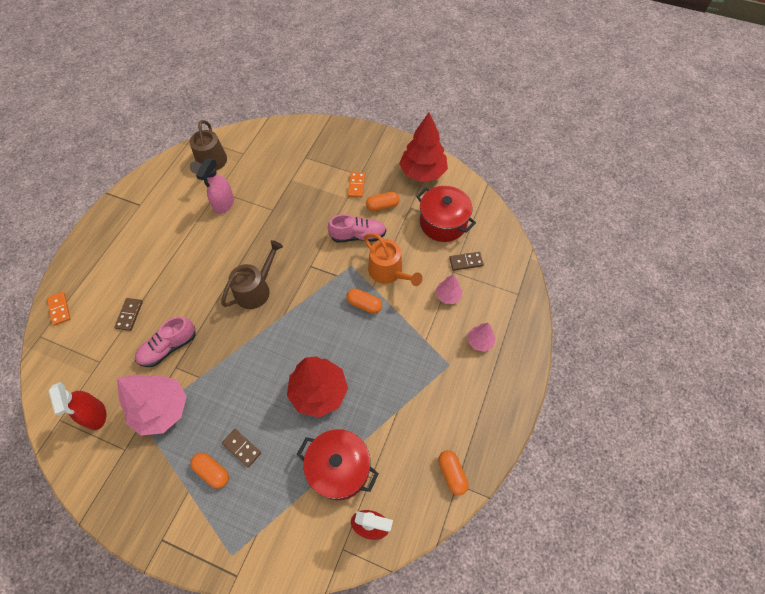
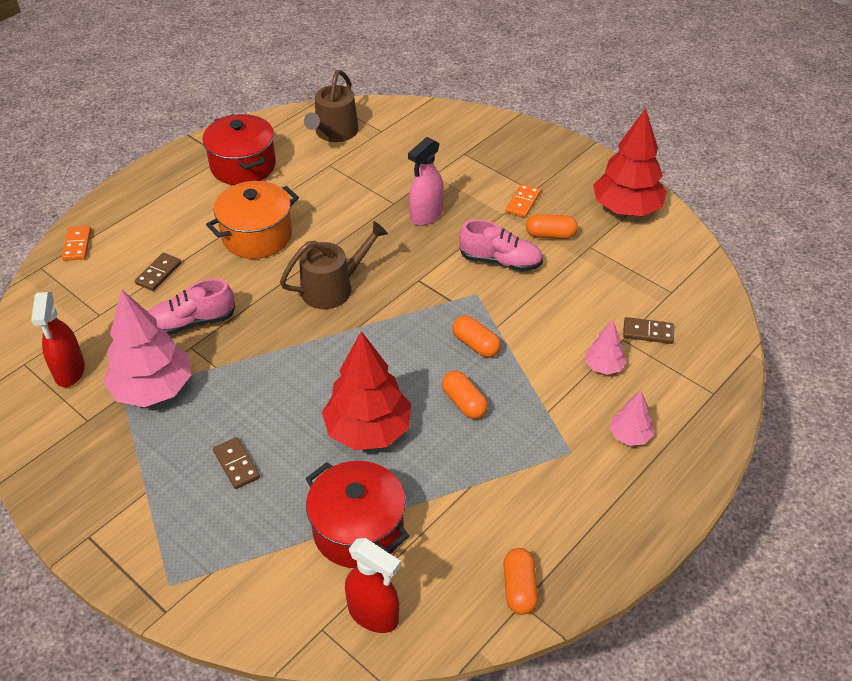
camera: 20 degrees right, 15 degrees down
orange capsule [190,452,229,489] -> orange capsule moved to [442,371,488,419]
pink spray bottle [196,159,234,214] -> pink spray bottle moved to [408,137,444,226]
orange watering can [364,233,423,286] -> none
red pot [416,186,476,242] -> red pot moved to [202,114,276,185]
none -> orange pot [206,181,299,259]

